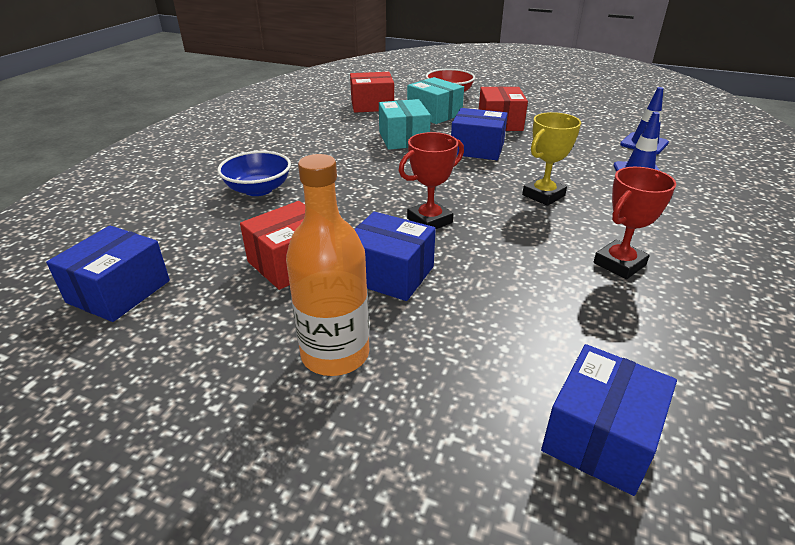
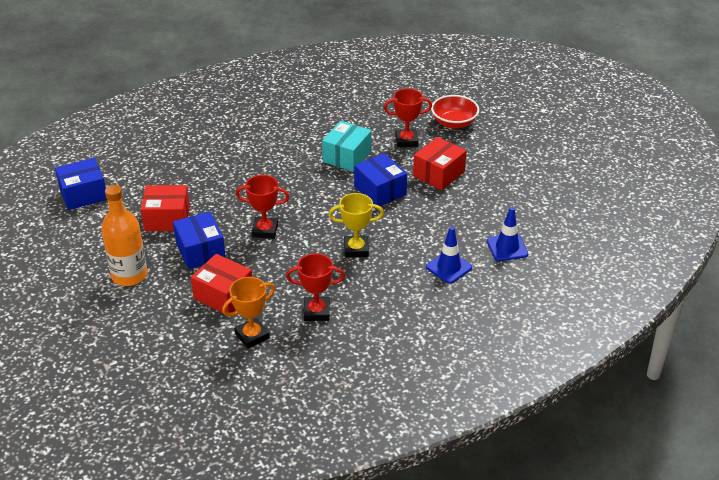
camera: 40 degrees right, 5 degrees up
blue bowl [218,151,291,196] -> none
red box [350,72,394,113] -> red box moved to [191,254,252,313]
turquoise box [407,77,464,124] -> red trophy [384,89,432,148]
blue box [541,344,677,496] -> none
none -> orange trophy [222,277,275,349]

